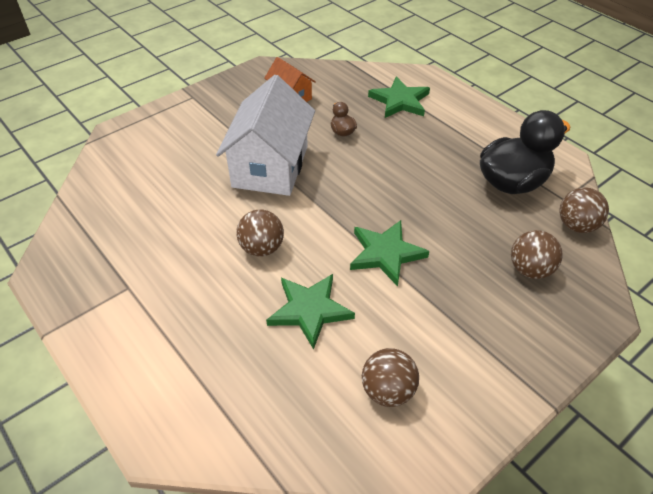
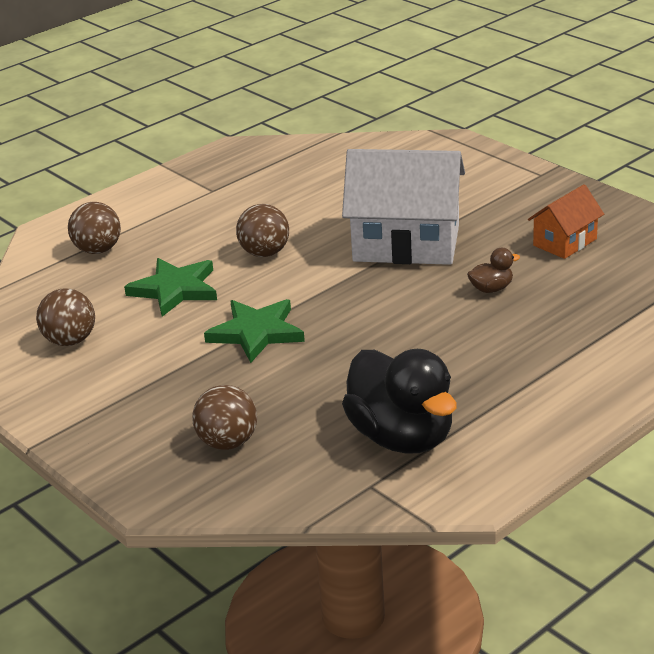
camera: 90 degrees right, 15 degrees down
green star [368,76,430,118] -> none
brown ball [559,188,609,233] -> brown ball moved to [68,202,121,254]

